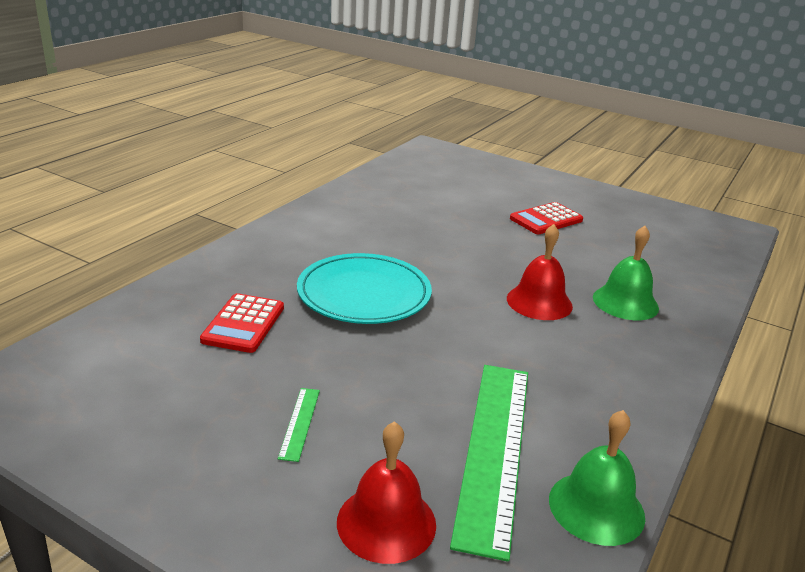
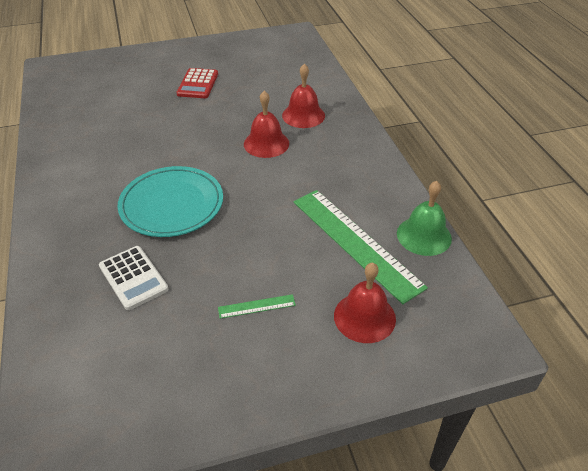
camera: 45 degrees left, 15 degrees up
red calculator [200,293,284,353] -> white calculator [99,246,168,310]
green ruler [278,388,320,462] -> green ruler turned 60 degrees counterclockwise [218,294,296,319]
green bell [593,226,659,320] -> red bell [282,64,325,128]

